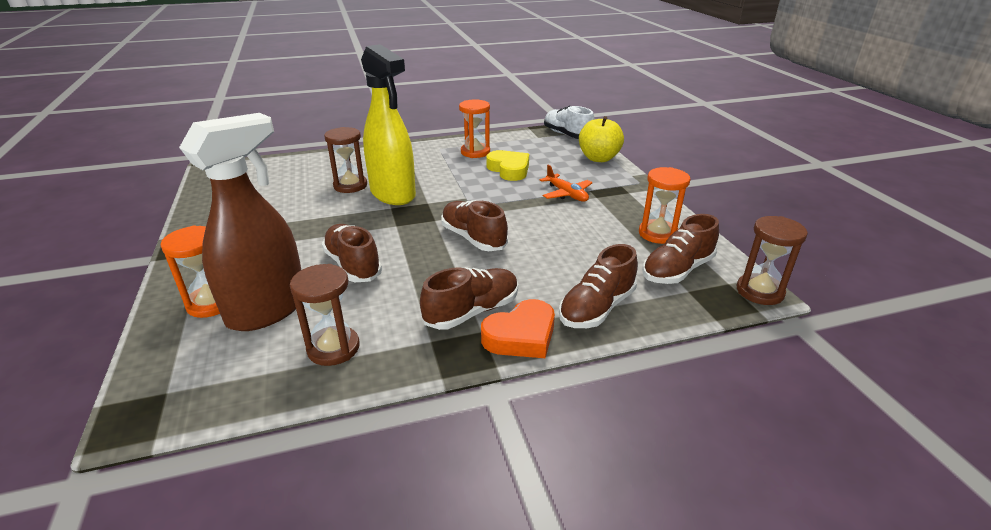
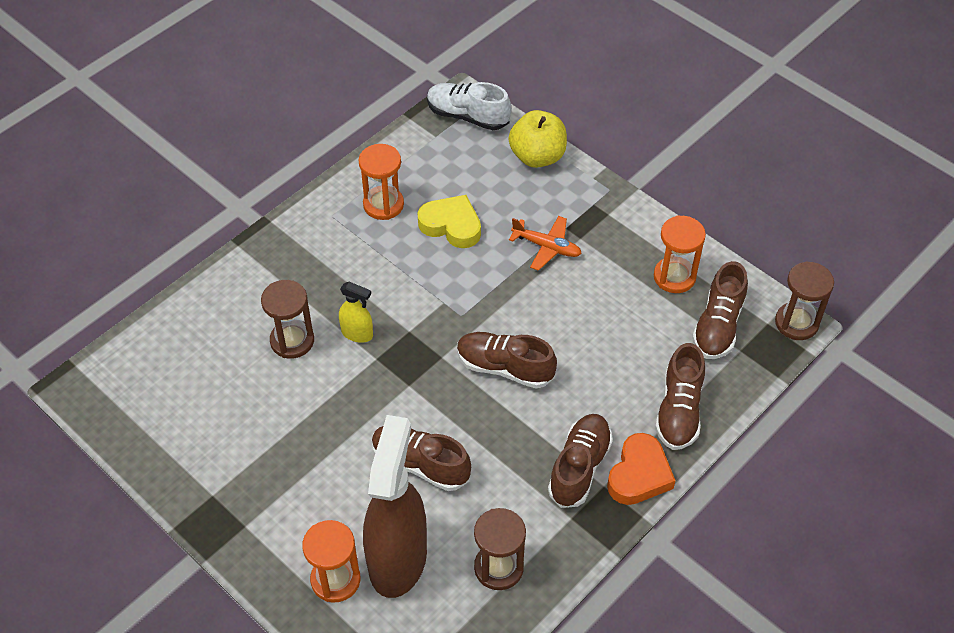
camera: 30 degrees left, 20 degrees up
yellow spray bottle [361,44,416,205] -> yellow spray bottle [339,282,373,343], size x0.44

